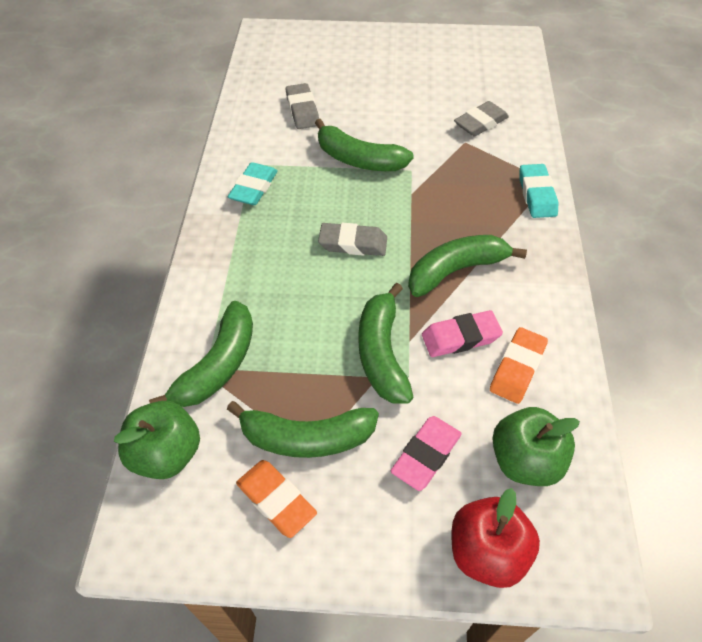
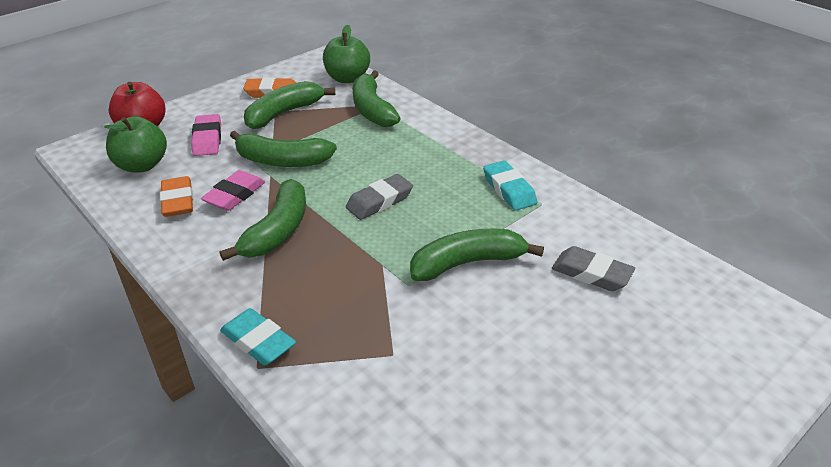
camera: 135 degrees right, 15 degrees down
green banana [359,283,413,404] -> green banana turned 150 degrees clockwise [230,131,337,167]
grey eraser [454,101,509,136] -> none

